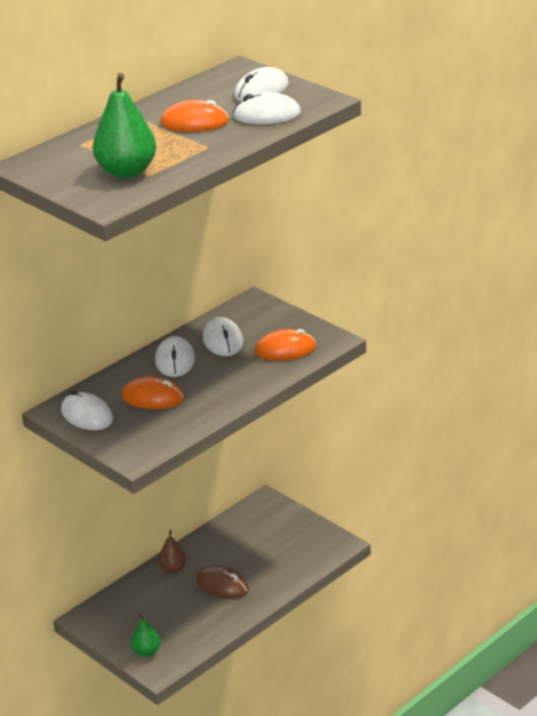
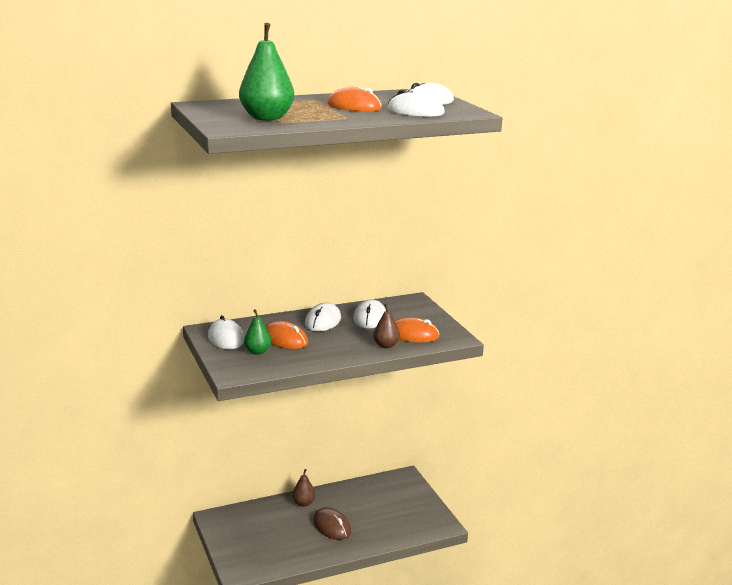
camera: 20 degrees right, 10 degrees down
green pear [131,614,161,657] -> green pear moved to [244,309,271,355]
none -> brown pear [373,304,400,348]

